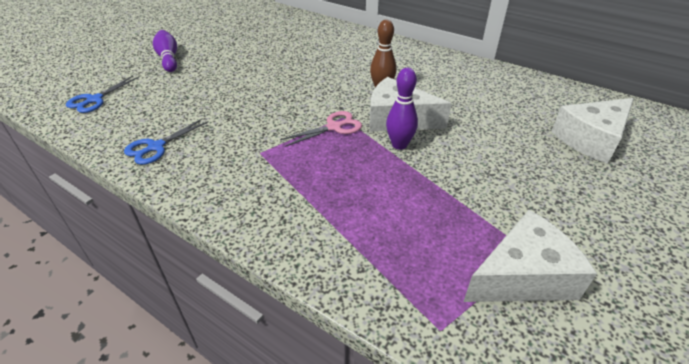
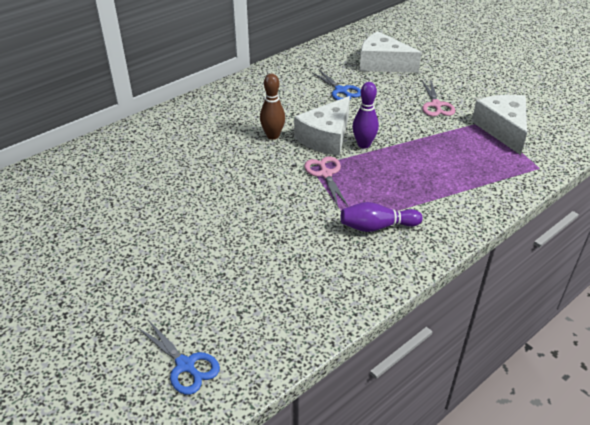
camera: 75 degrees left, 0 degrees up
blue scissors [124,118,209,165] -> blue scissors moved to [312,69,361,100]
purple bowling pin [153,30,177,72] -> purple bowling pin moved to [341,202,423,232]
white cheese [551,98,634,164] -> white cheese turned 135 degrees clockwise [360,31,422,73]
none -> pink scissors [422,80,455,116]

